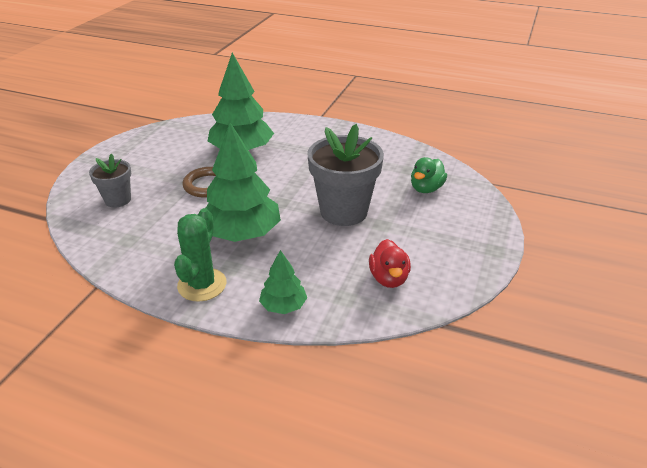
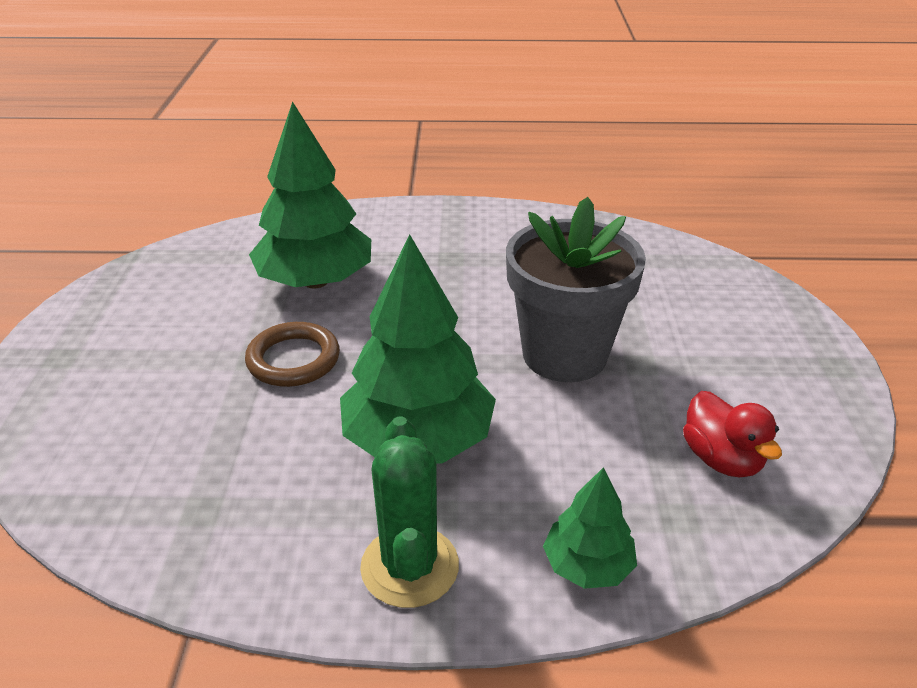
camera: 20 degrees left, 0 degrees up
grey flower pot [89,153,131,207] -> none
green duck [411,157,447,193] -> none

